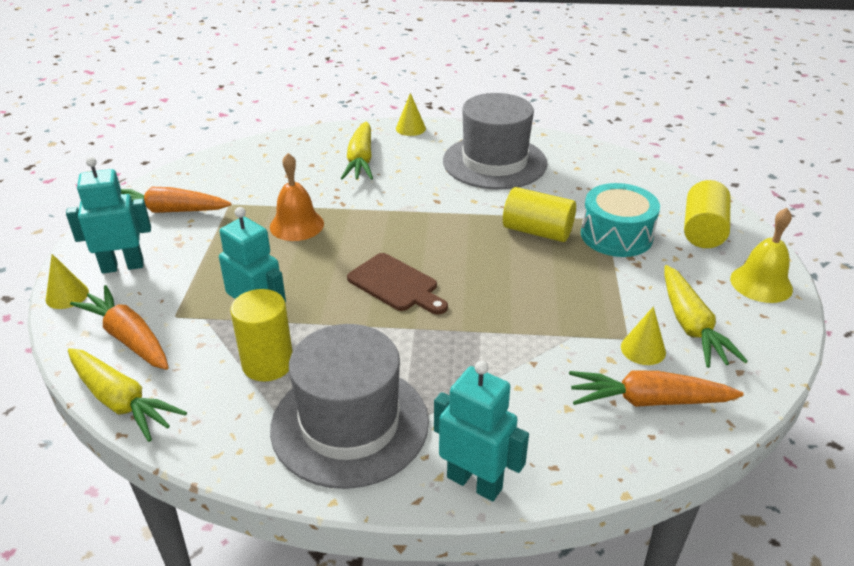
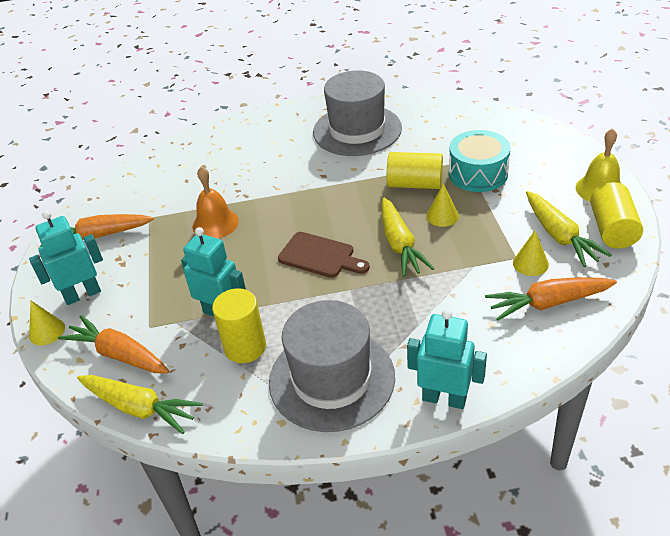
camera: 10 degrees left, 5 degrees up
yellow carrot [341,121,373,180] -> yellow carrot moved to [381,198,434,277]
yellow cone [396,93,426,136] -> yellow cone moved to [426,183,459,227]
yellow cylinder [684,180,730,248] -> yellow cylinder moved to [590,182,643,249]

